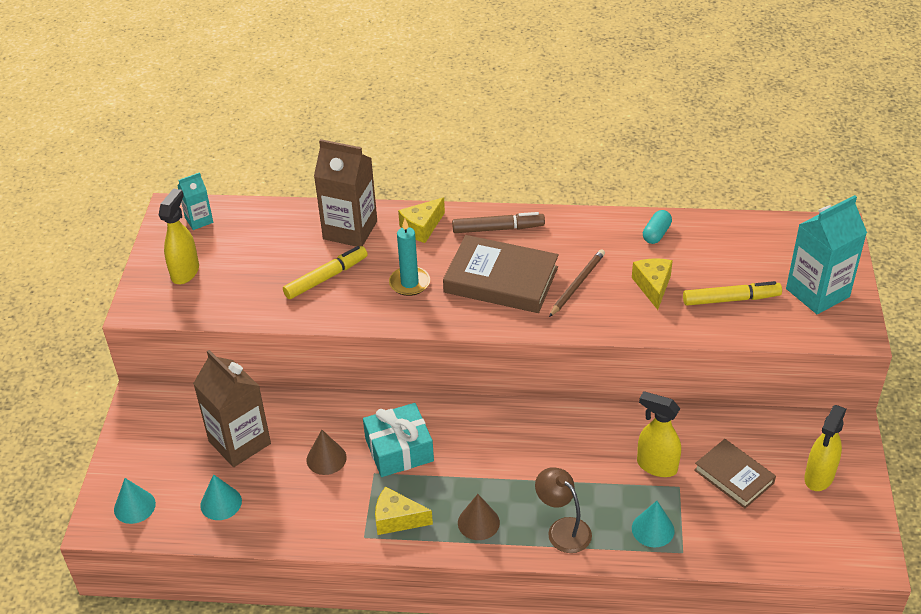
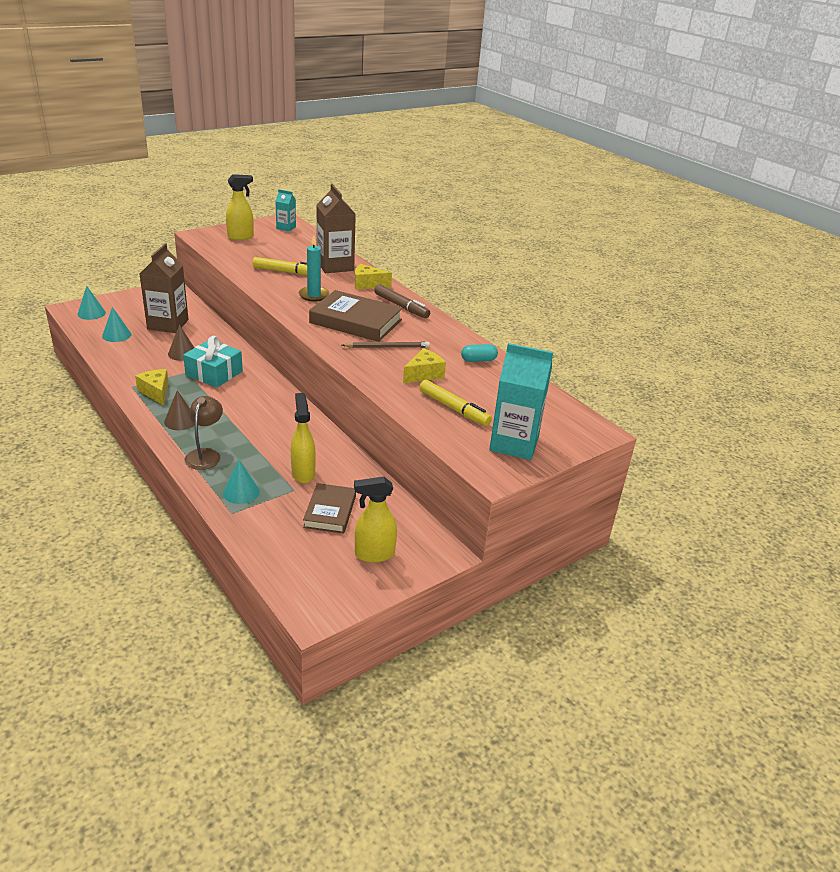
camera: 45 degrees right, 10 degrees down
brown book [443,235,559,313] -> brown book turned 45 degrees counterclockwise [309,290,403,342]

